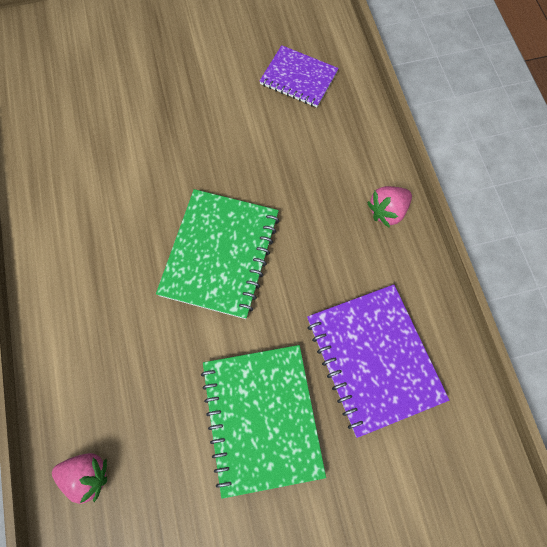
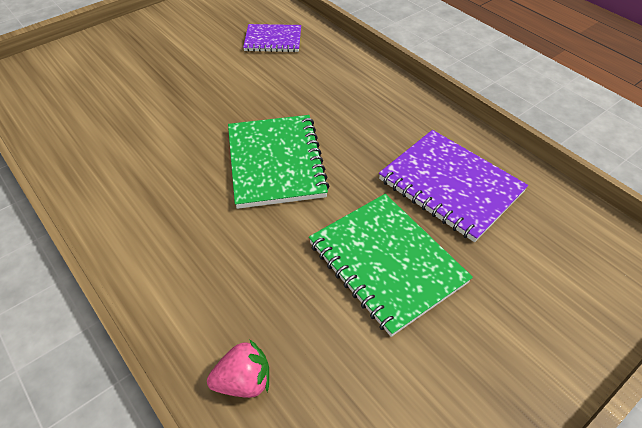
camera: 25 degrees left, 20 degrees down
pink strawberry [367,186,412,228] -> none

